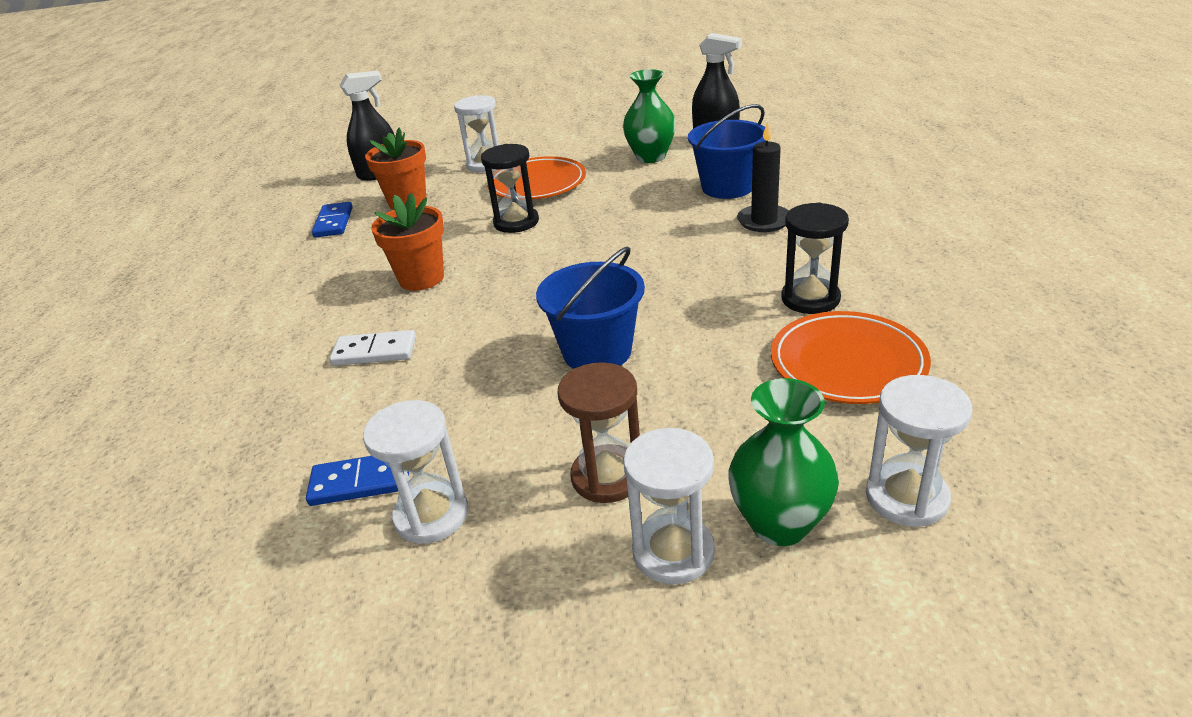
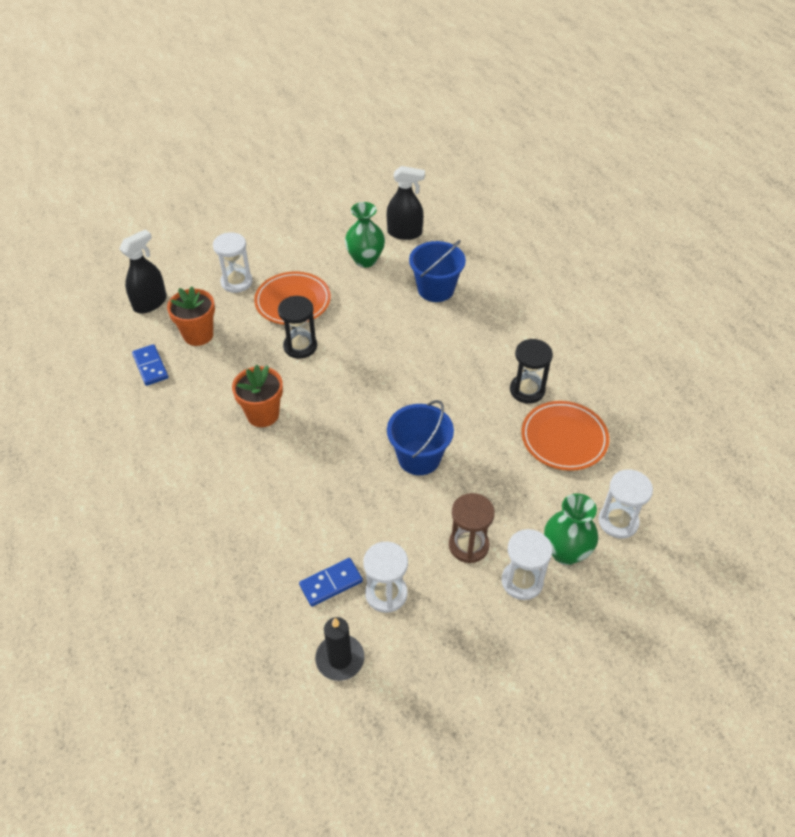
camera: 25 degrees left, 15 degrees up
white domino [329,330,416,366] -> none
black candle [737,122,789,232] -> black candle moved to [315,617,364,681]

